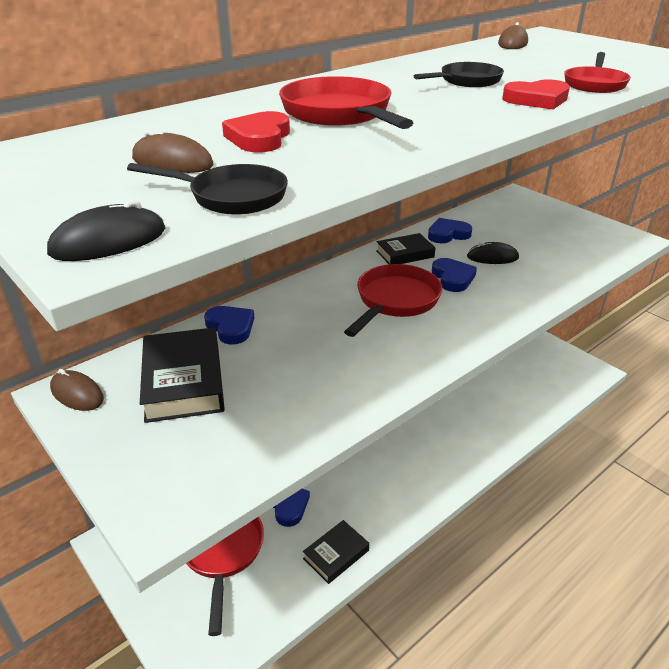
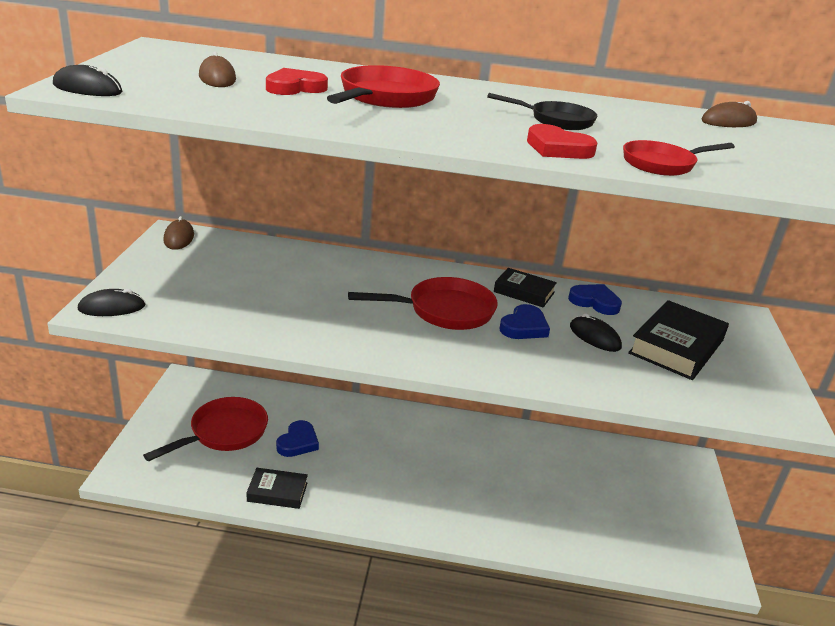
camera: 45 degrees right, 5 degrees down
black pan [127,163,288,215] -> none
black book [140,328,225,423] -> black book moved to [628,300,729,380]
blue heart [204,306,254,345] -> none
none -> black mouse [78,289,145,316]

